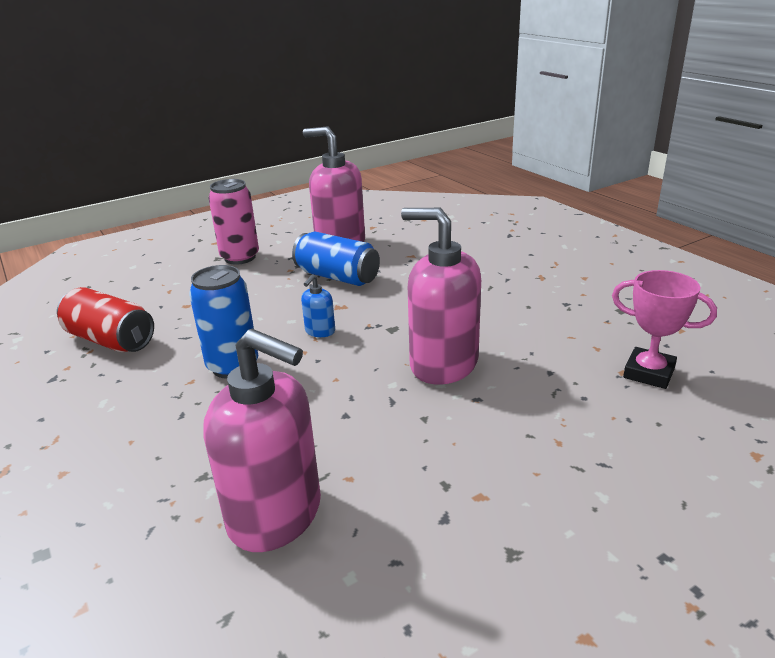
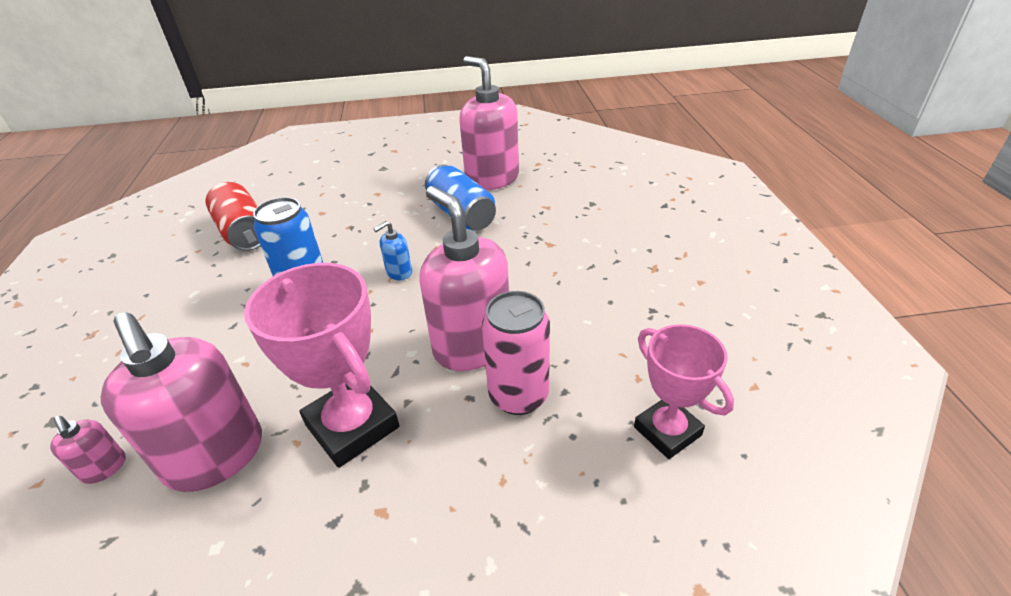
camera: 25 degrees right, 10 degrees up
pink can [209,179,259,265] -> pink can moved to [482,291,550,415]
none -> pink soap dispenser [50,416,126,484]
none -> pink trophy [244,263,399,468]

